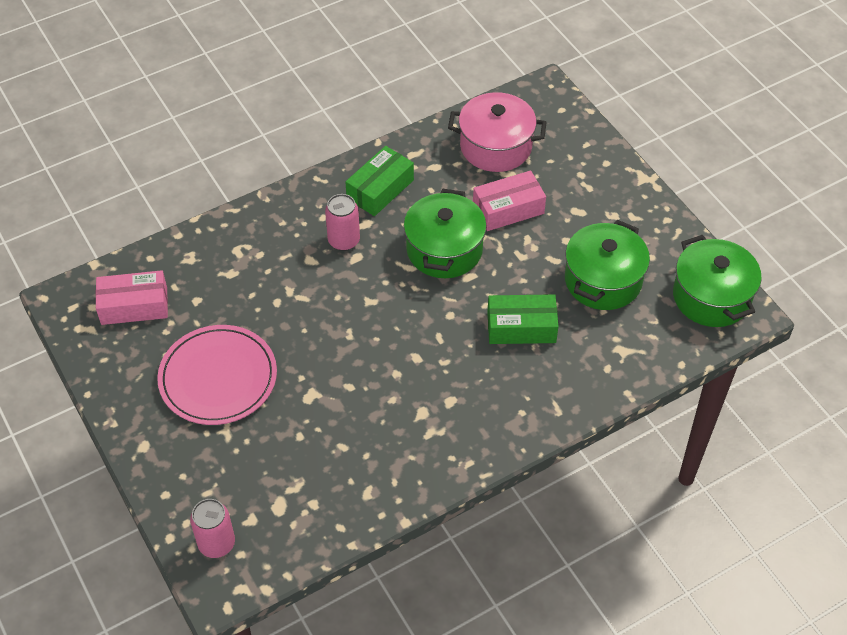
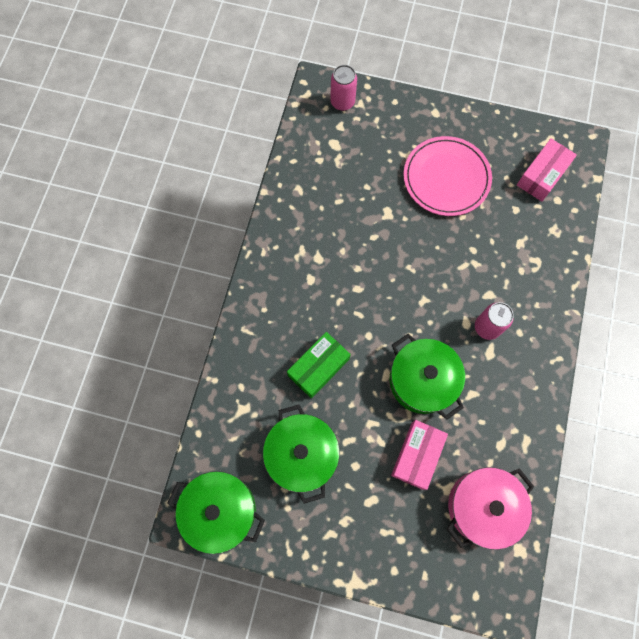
camera: 135 degrees right, 20 degrees up
green box [345,146,414,216] -> none

